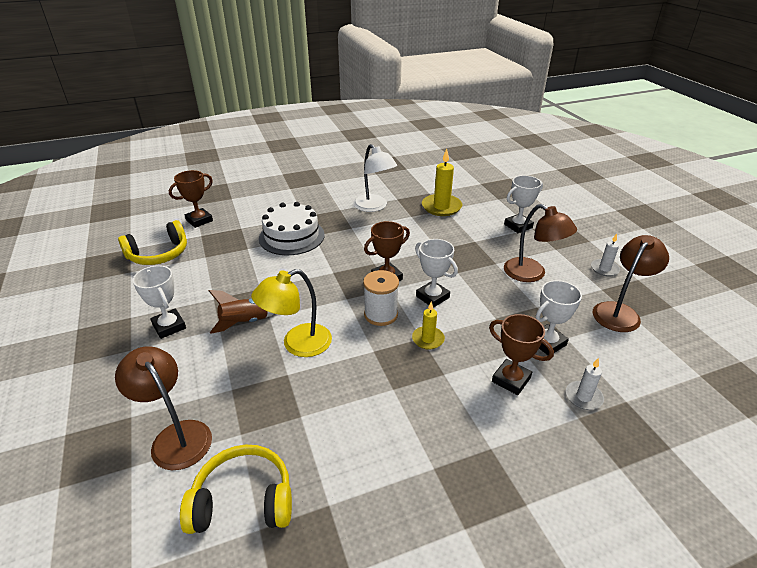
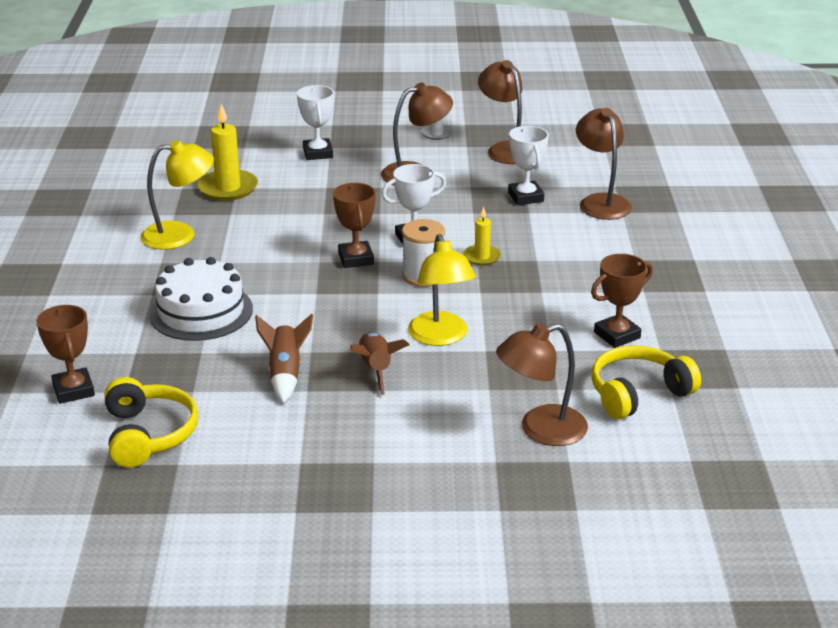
camera: 70 degrees left, 5 degrees down
white trophy [132,265,186,339] -> none
yellow headphones [180,444,292,534] -> yellow headphones turned 45 degrees clockwise [592,345,701,419]
white lamp [353,144,397,212] -> yellow lamp [140,140,214,250]
brown trophy [489,314,554,395] -> brown trophy moved to [591,254,653,348]
white candle [566,358,604,410] -> brown lamp [576,108,632,220]
none -> brown rocket [255,314,313,403]

